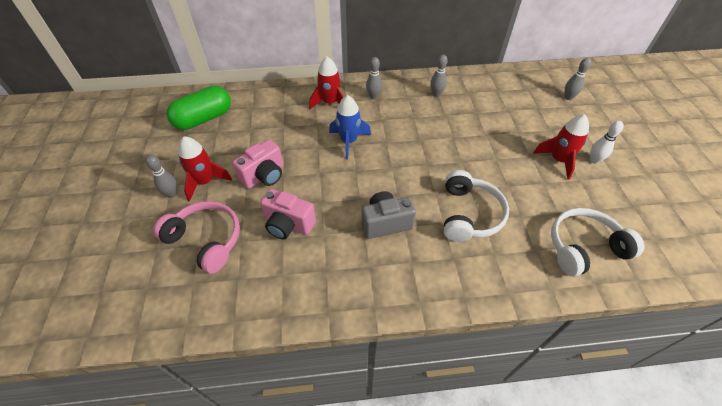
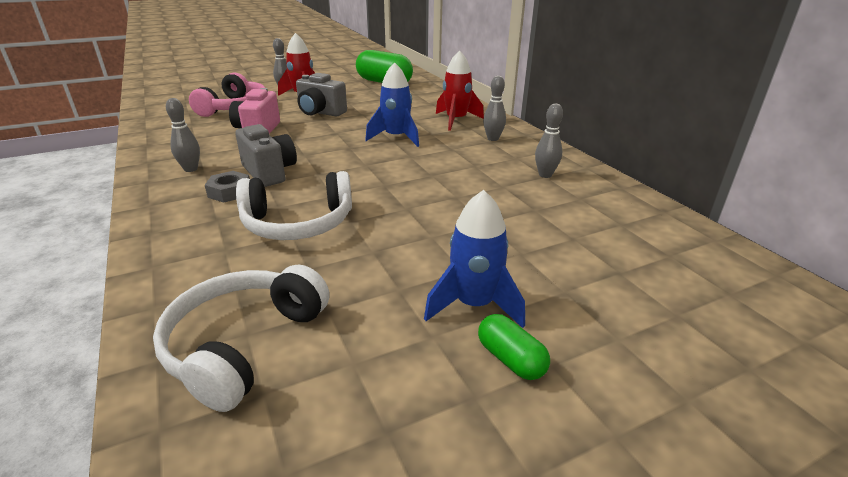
camera: 70 degrees right, 20 degrees down
pink camera [232,139,283,189] -> grey camera [296,73,347,116]
red rocket [533,114,589,180] -> blue rocket [424,190,525,328]
white headphones [551,208,644,277] -> white headphones turned 120 degrees counterclockwise [153,264,329,412]
grey bowling pin [565,58,591,100] -> grey bowling pin moved to [166,98,200,172]
white bowling pin [590,121,624,164] -> green capsule [478,314,550,380]
none -> grey nut [205,171,250,203]

